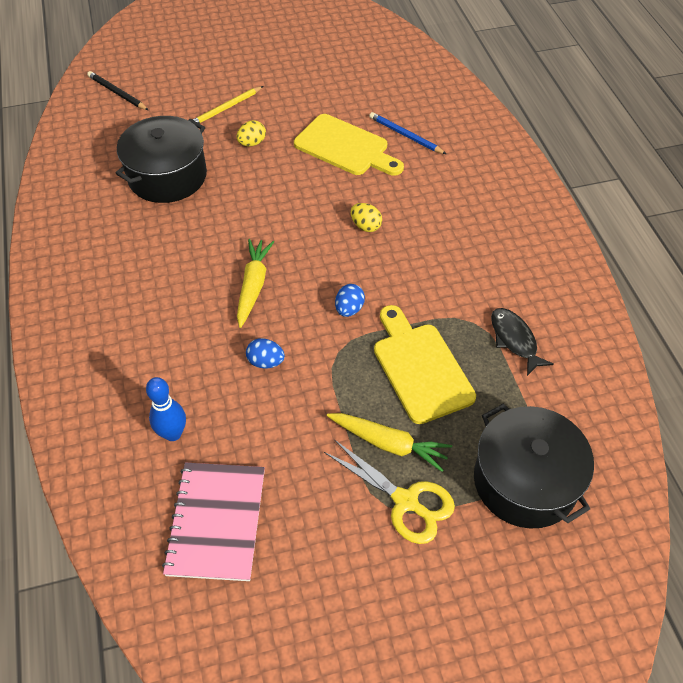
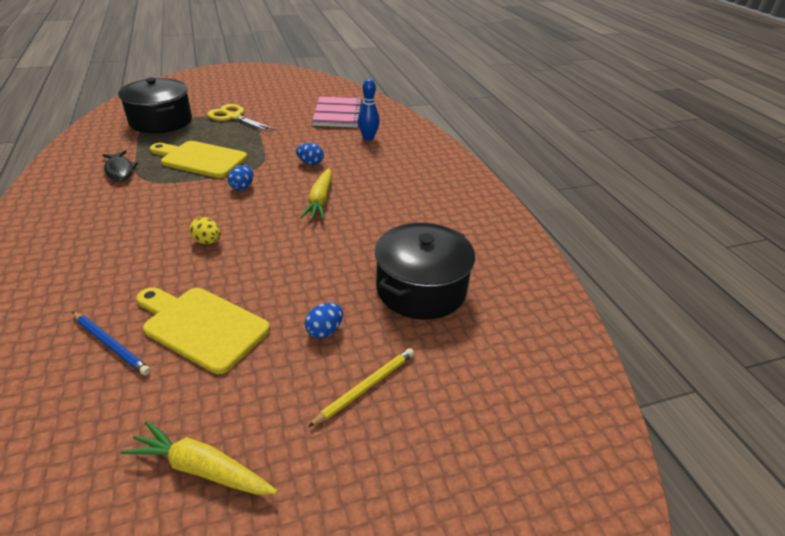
camera: 175 degrees right, 15 degrees down
black pencil [87,71,148,110] -> none
yellow egg [236,120,266,146] -> blue egg [305,303,343,338]
yellow carrot [327,413,452,472] -> yellow carrot moved to [120,421,277,495]
yellow cutting board [374,305,476,424] -> yellow cutting board turned 135 degrees clockwise [150,141,248,178]

